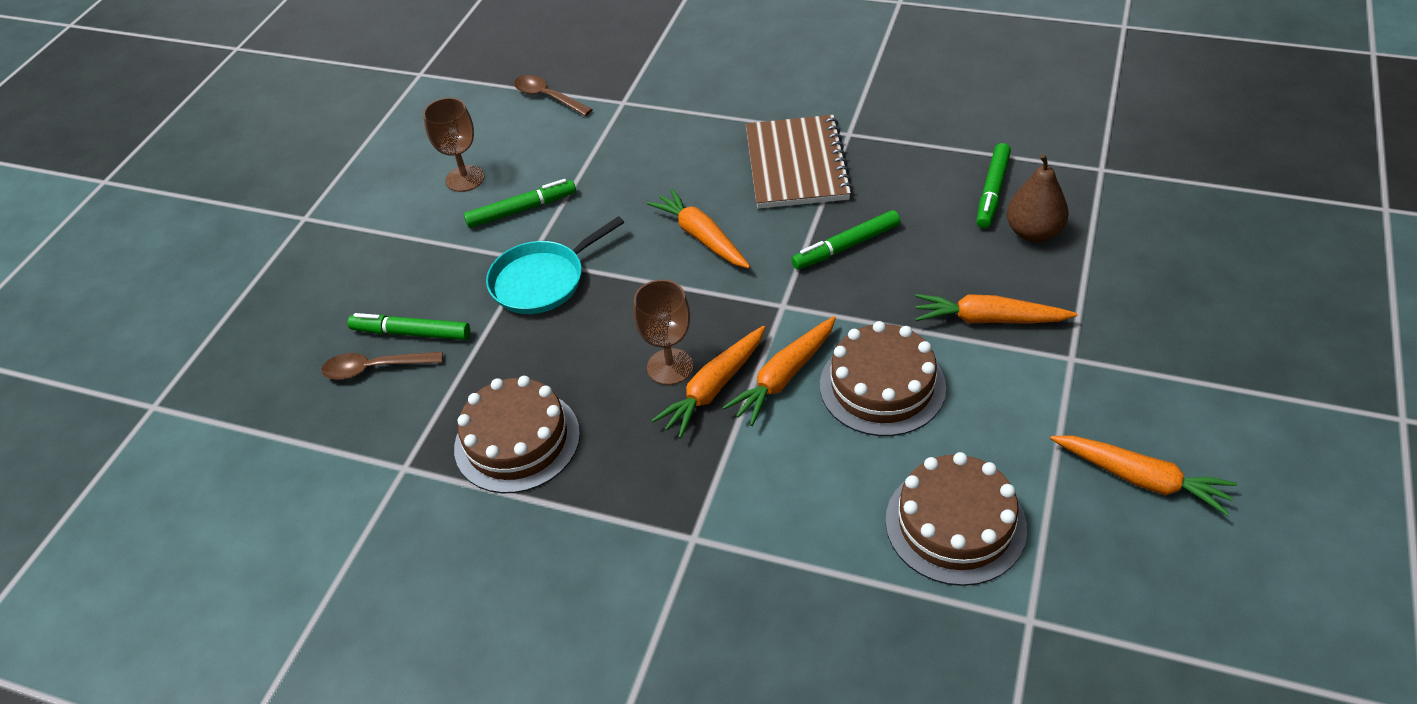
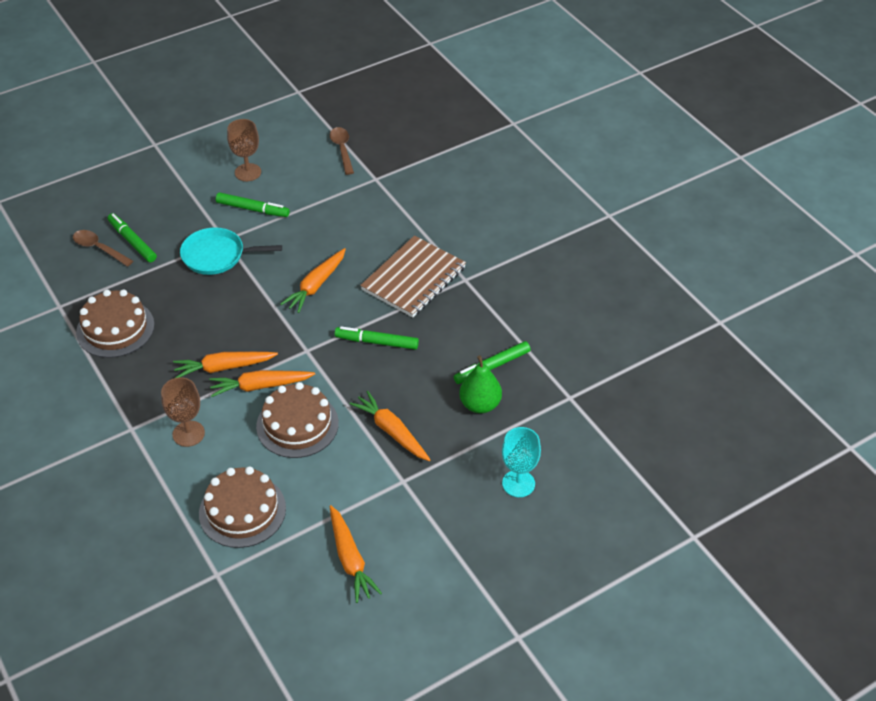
camera: 35 degrees right, 0 degrees up
brown goblet [633,280,693,385] -> brown goblet moved to [161,377,205,447]
orange carrot [647,188,750,269] -> orange carrot turned 150 degrees counterclockwise [280,248,346,313]
brown pear [1007,154,1069,242] -> green pear [459,356,502,414]
none -> turquoise goblet [502,427,541,497]

